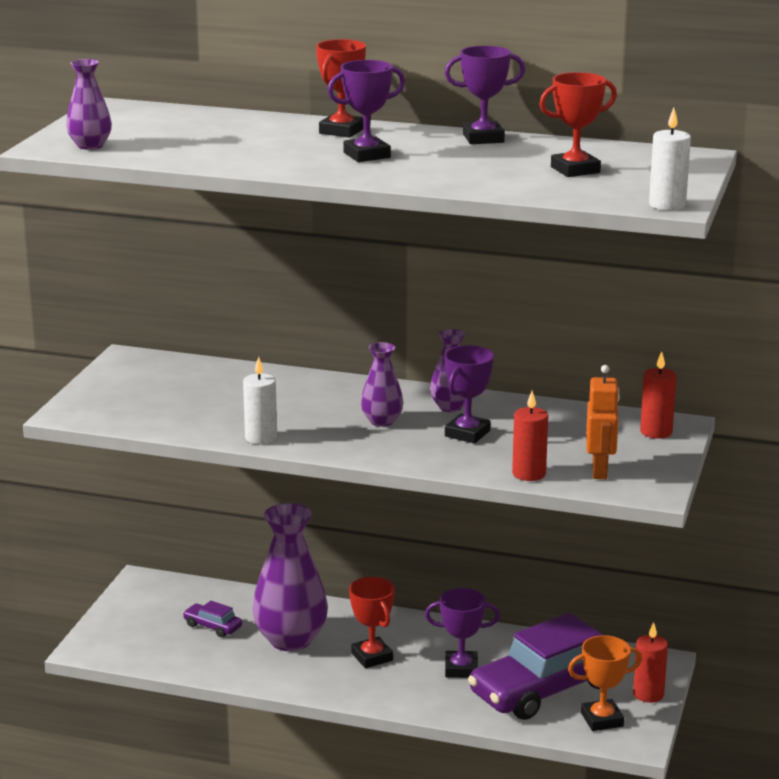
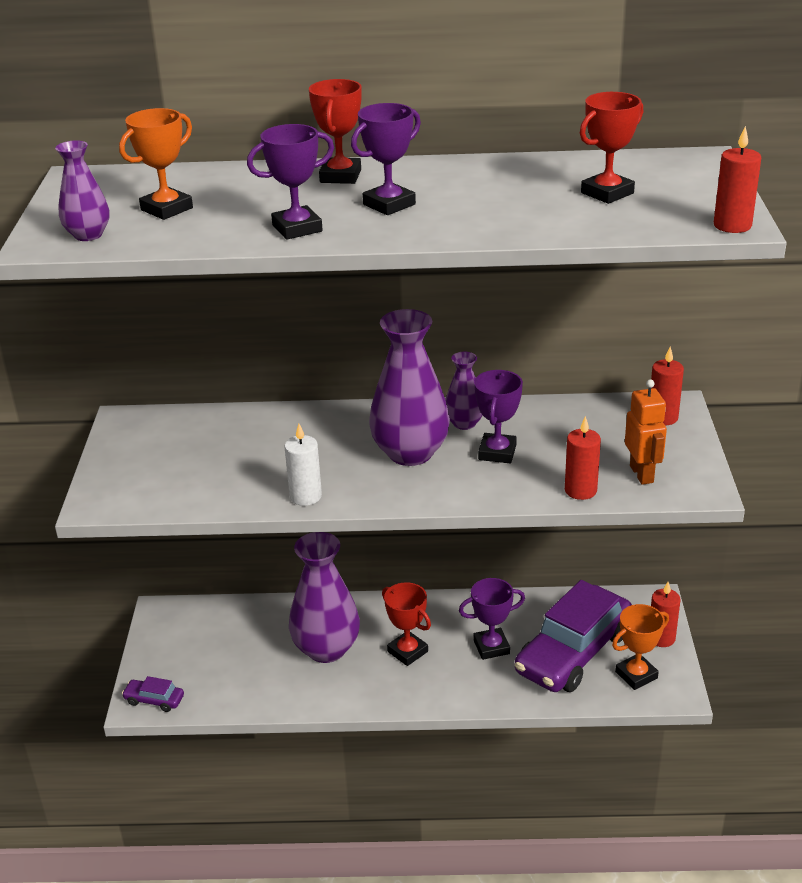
camera: 15 degrees left, 10 degrees up
purple car [183,601,242,637] -> purple car moved to [122,676,184,712]
purple vase [361,342,403,427] -> purple vase [369,309,450,466], size x1.91
purple trophy [445,46,525,144] -> purple trophy moved to [247,124,334,240]
white candle [649,108,691,211] -> red candle [714,126,761,233]
none -> orange trophy [119,108,193,220]

